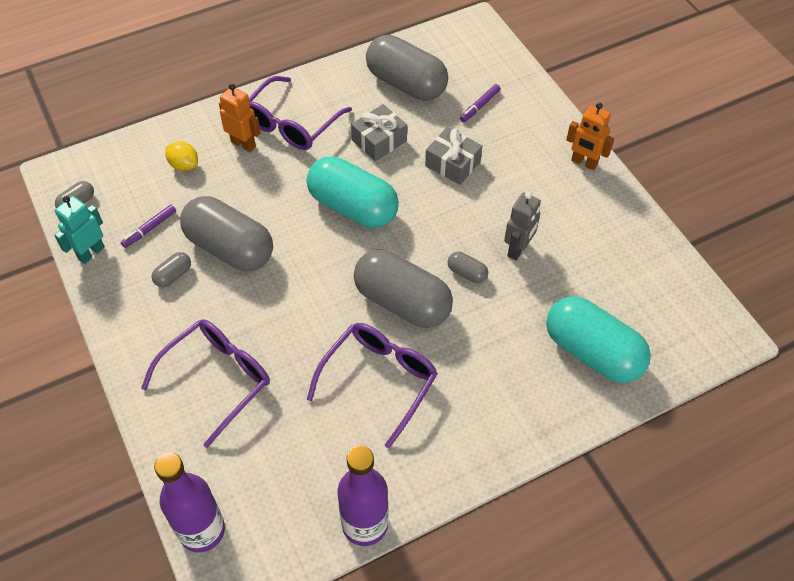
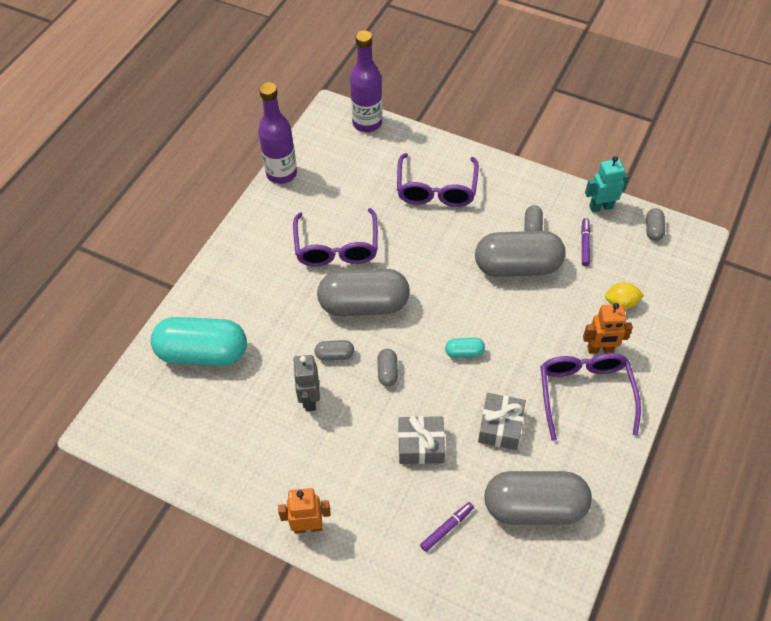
camera: 145 degrees right, 0 degrees up
turquoise robot [54,196,105,264] -> turquoise robot turned 105 degrees counterclockwise [585,156,628,213]
turquoise capsule [307,156,399,228] -> turquoise capsule [445,338,485,358], size x0.42
purple marker [460,84,501,122] -> purple marker turned 45 degrees clockwise [420,502,474,552]
none -> grey capsule [378,349,398,386]

